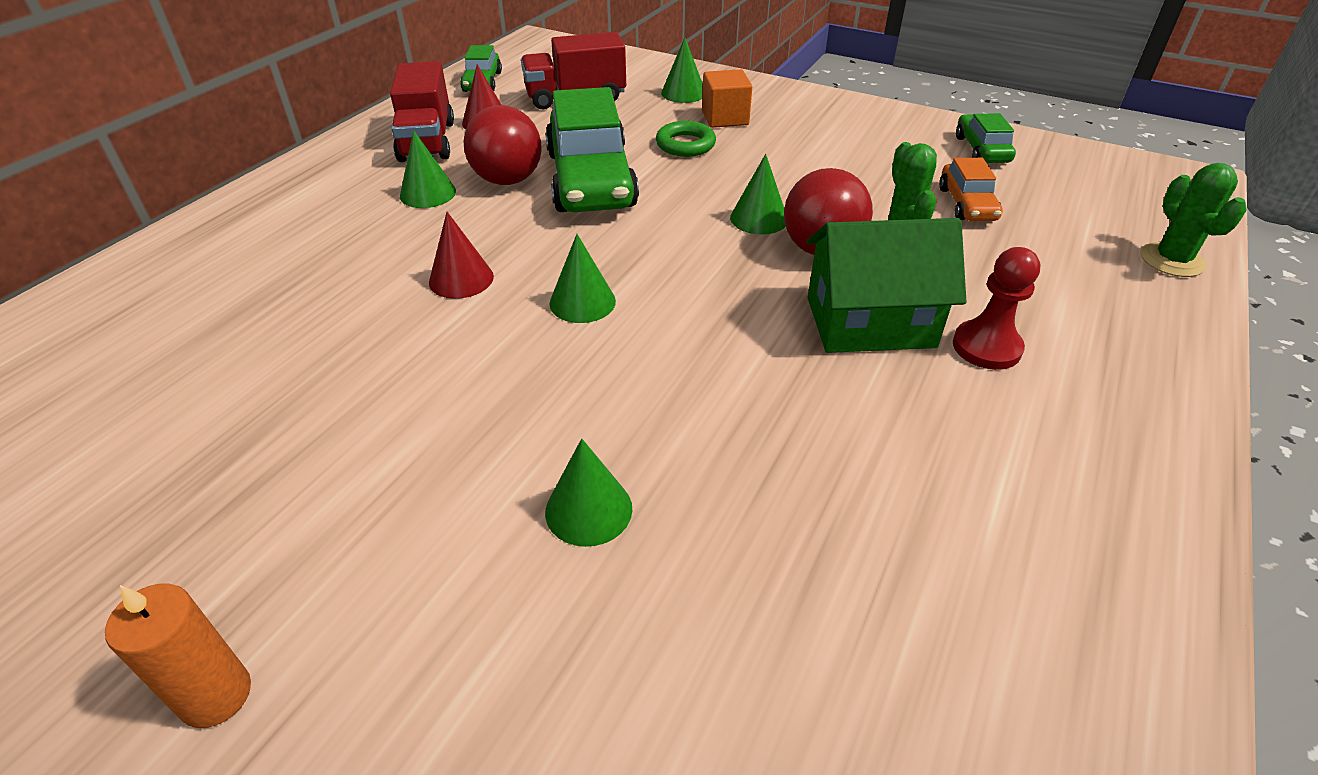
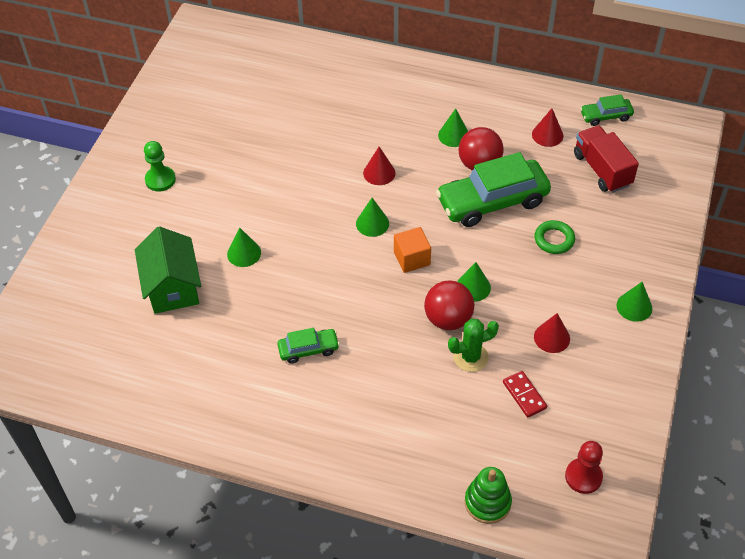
camera: 80 degrees right, 10 degrees up
orange candle [105,584,251,728] -> green pawn [144,141,176,192]
red truck [390,61,454,162] -> none
green cone [661,38,703,103] -> green cone moved to [617,282,652,322]
orange cube [702,69,752,128] -> orange cube moved to [394,227,431,273]
green house [807,218,967,353] -> green house moved to [135,226,201,314]
orange car [939,158,1003,221] -> red domino [503,371,547,417]
red pawn [953,247,1040,370] -> red pawn moved to [565,441,603,494]
green car [956,113,1016,163] -> green car moved to [277,328,340,364]
green cactus [1140,163,1247,277] -> green stacking toy [465,467,512,524]
none -> red cone [534,313,570,353]

